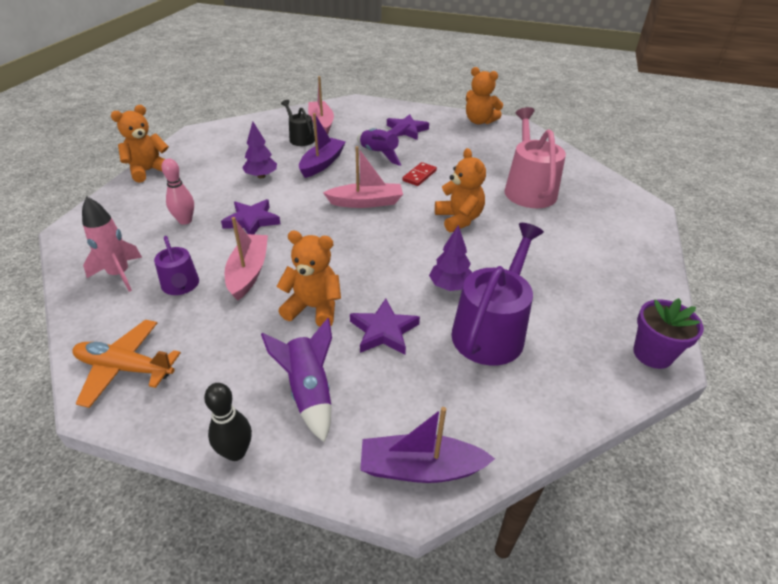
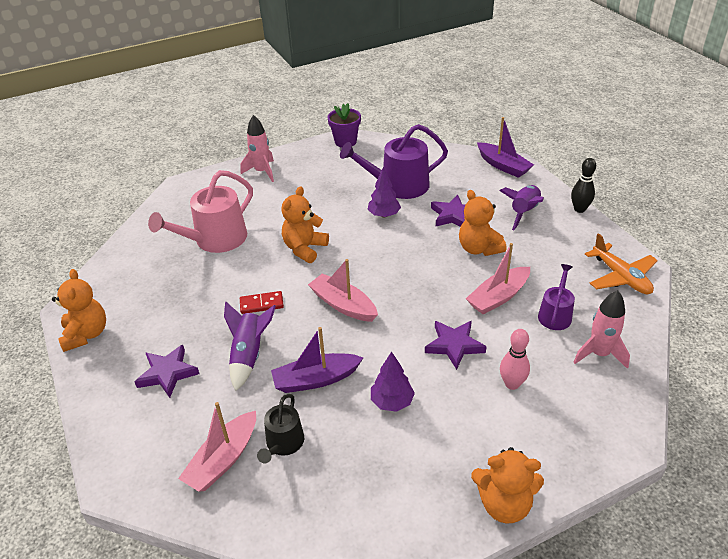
camera: 130 degrees left, 0 degrees up
none -> pink rocket [240,115,274,182]

